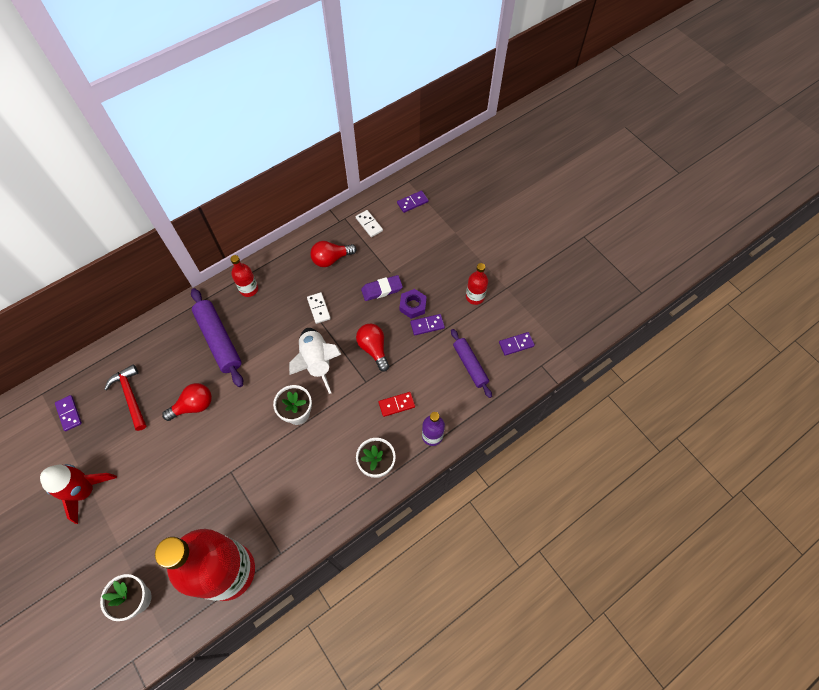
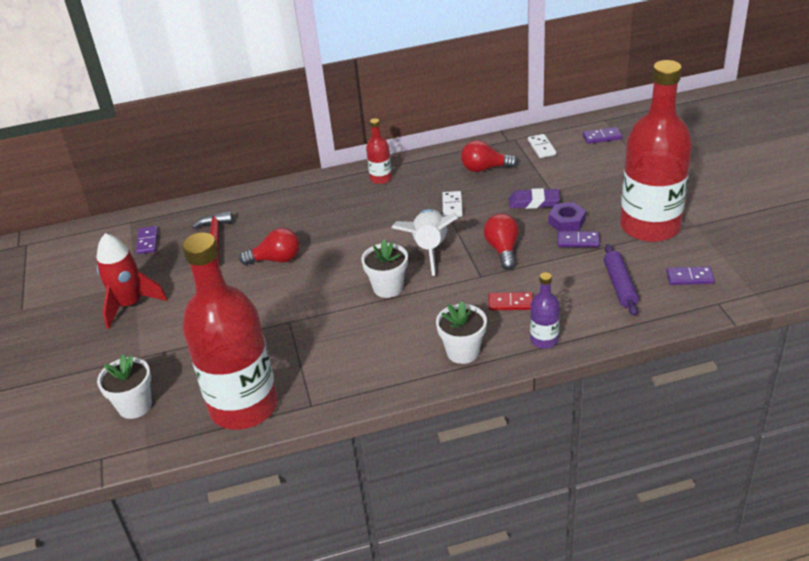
camera: 25 degrees right, 25 degrees down
purple rolling pin [191,288,243,387] -> none
red bottle [466,263,488,305] -> red bottle [620,60,692,242], size x2.39

